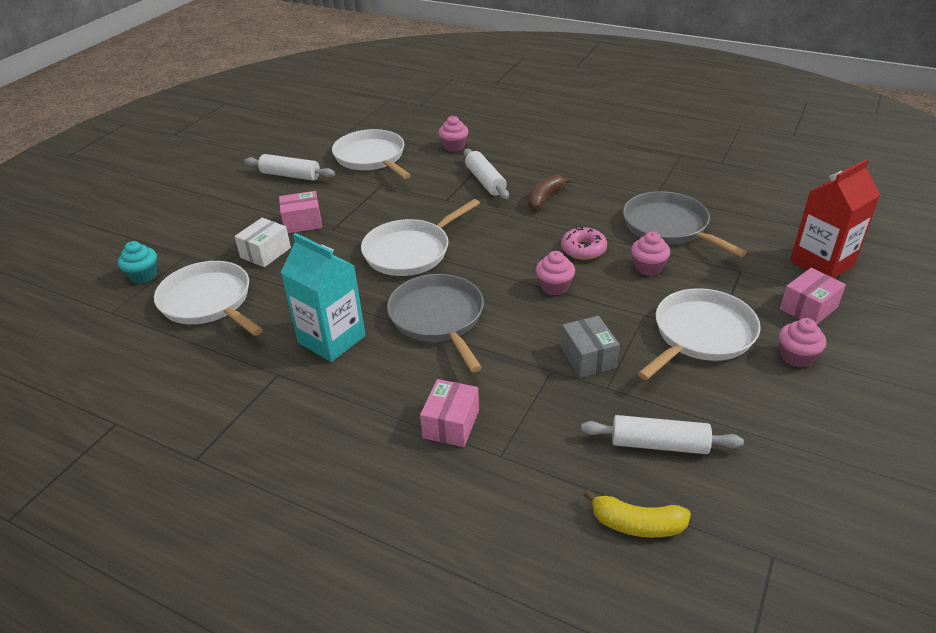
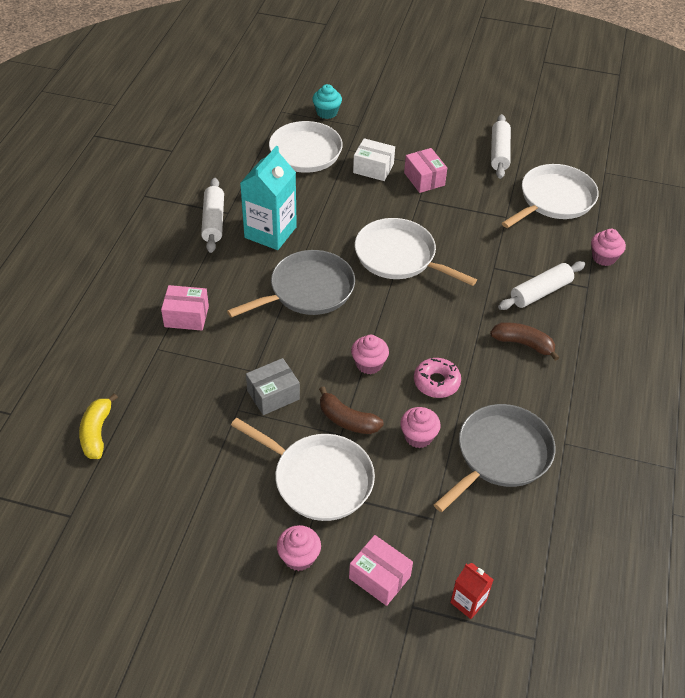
camera: 75 degrees right, 10 degrees up
white rolling pin [581,415,744,454] -> white rolling pin moved to [201,178,224,253]
red carton [790,159,880,278] -> red carton [450,563,494,619], size x0.50
none -> brown banana [319,386,384,434]

